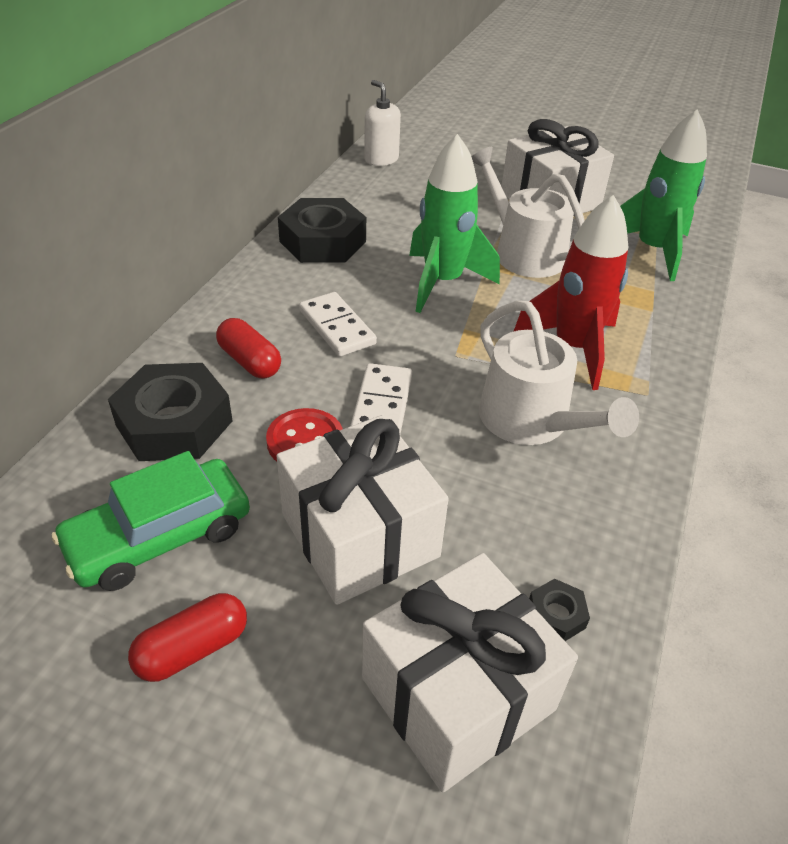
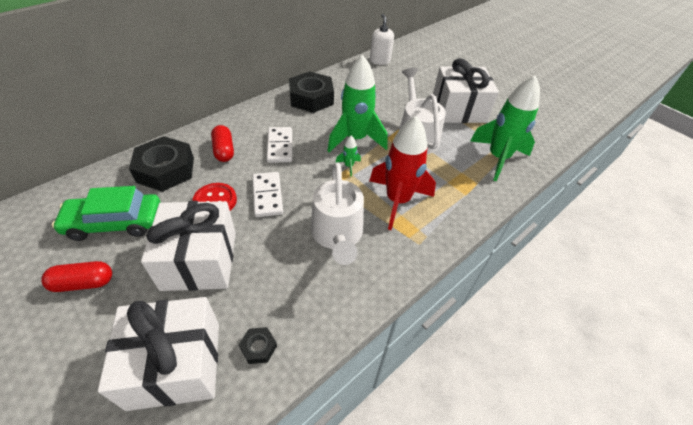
camera: 25 degrees right, 5 degrees up
white domino [350,363,412,434] -> white domino turned 45 degrees counterclockwise [252,172,283,217]
none -> green rocket [335,136,361,177]

